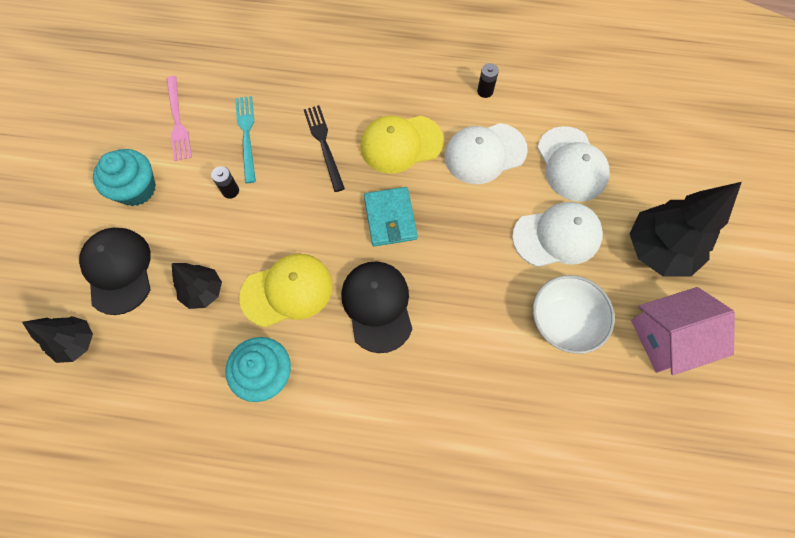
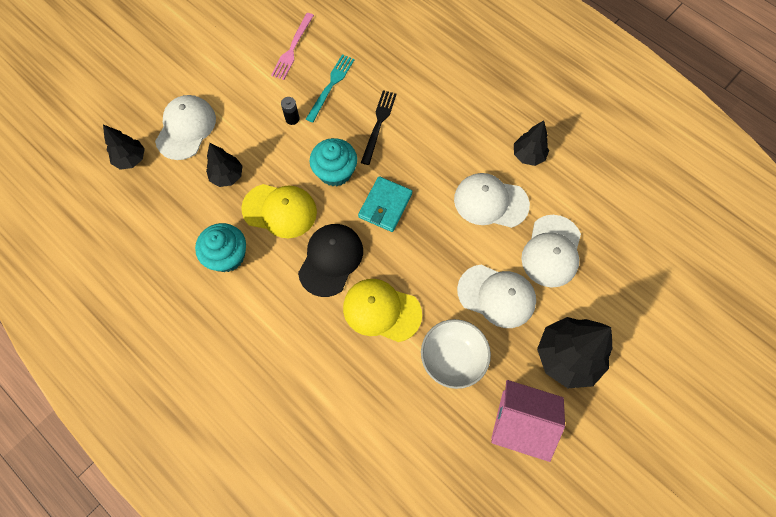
camera: 35 degrees right, 0 degrees up
black cap [79,228,151,315] -> white cap [155,95,216,160]
turquoise cupcake [93,149,156,206] -> turquoise cupcake moved to [310,138,357,186]
yellow cap [360,116,444,174] -> yellow cap moved to [343,279,422,342]
black battery [477,63,499,98] -> black tree [514,120,549,166]

